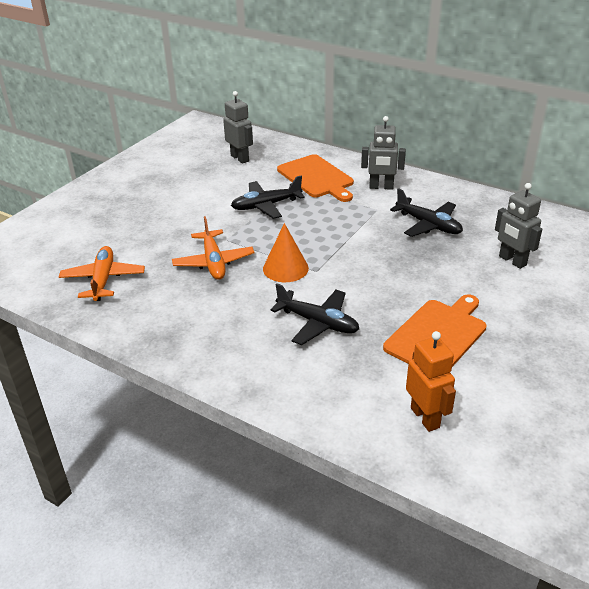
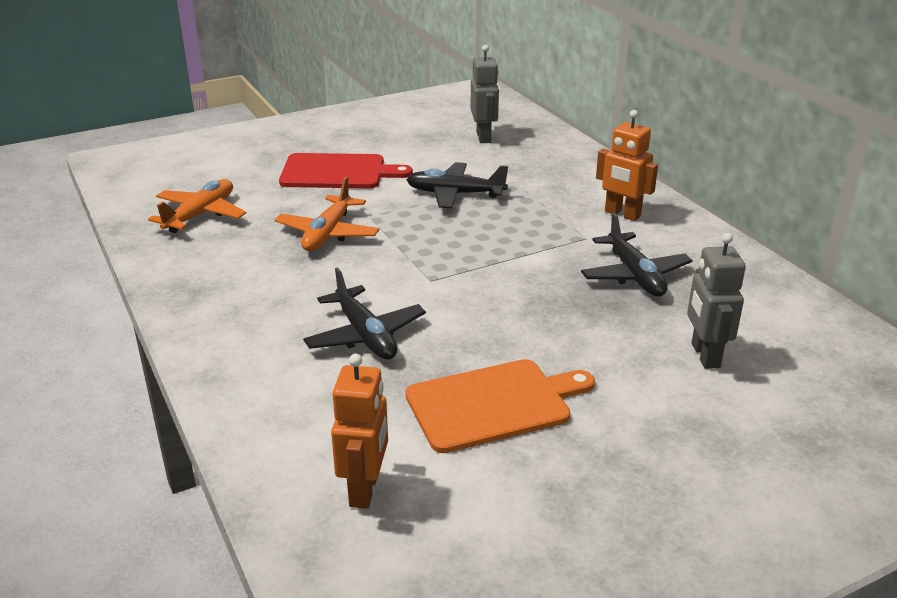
camera: 30 degrees right, 5 degrees down
orange cone [263,223,309,282] -> none
orange cutting board [277,154,354,202] -> none
grey robot [361,116,406,190] -> orange robot [596,110,658,221]
none -> red cutting board [279,153,413,188]

